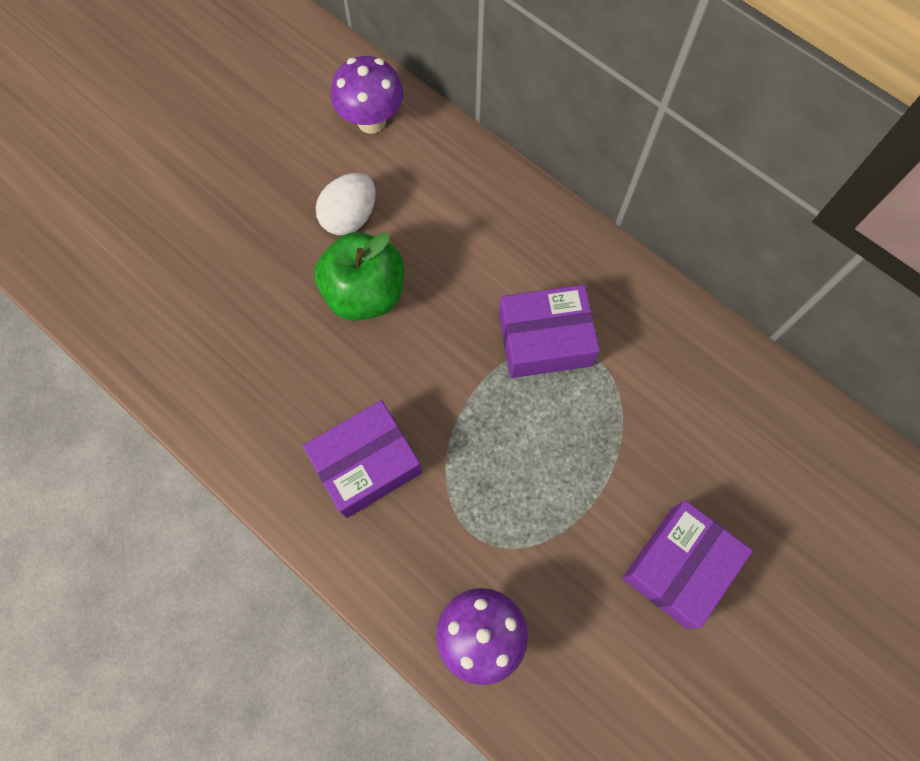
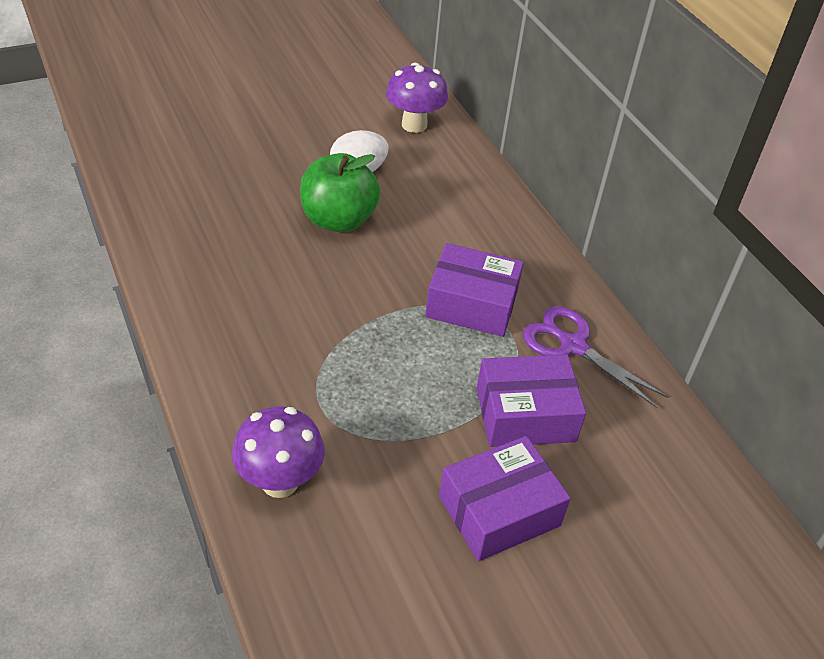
camera: 20 degrees right, 25 degrees down
purple box [303,400,422,518] -> purple box moved to [477,355,586,447]
none -> purple scissors [523,306,668,408]

